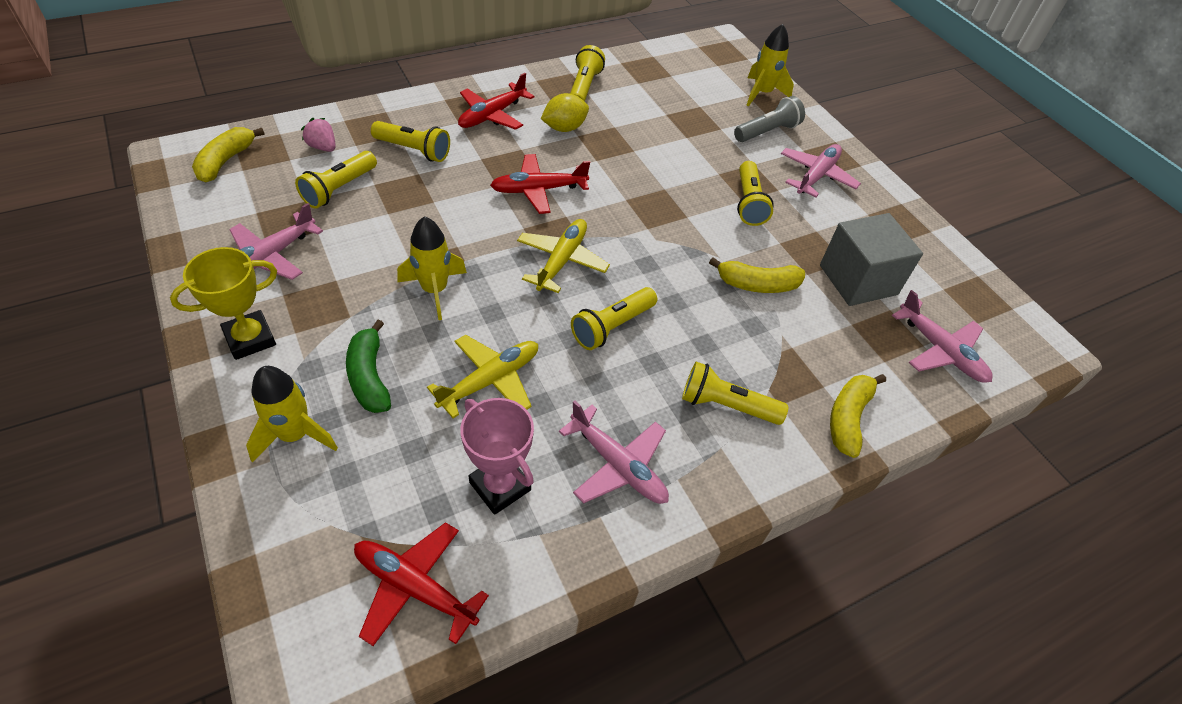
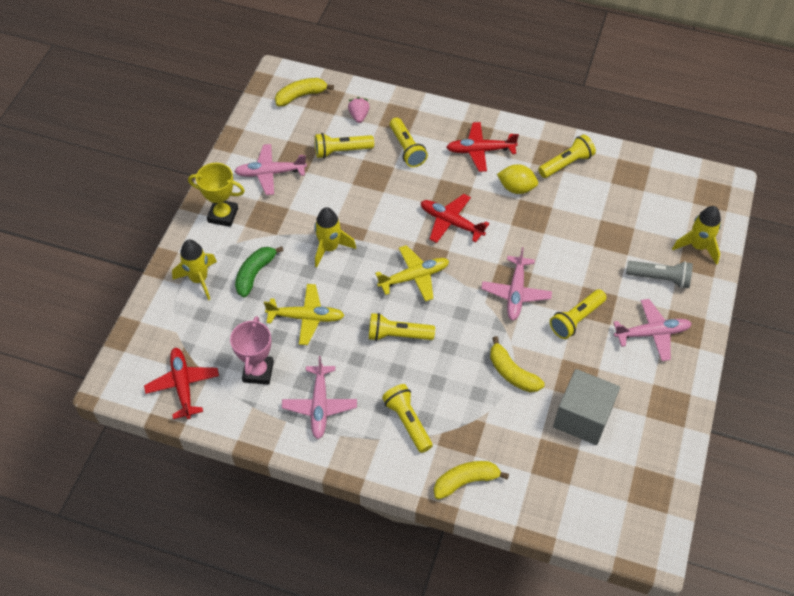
camera: 50 degrees right, 5 degrees up
pink plane [892,290,993,383] -> pink plane moved to [481,247,552,321]

